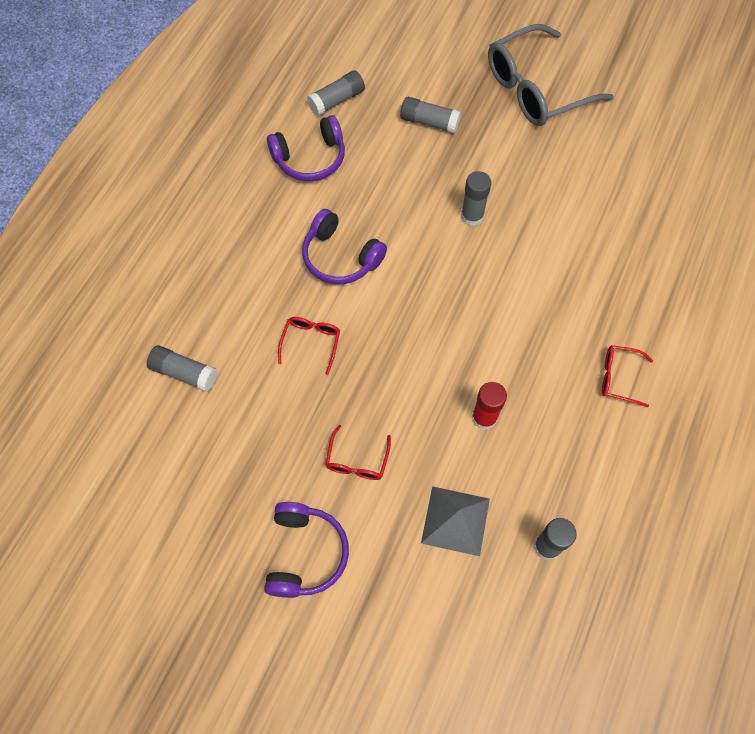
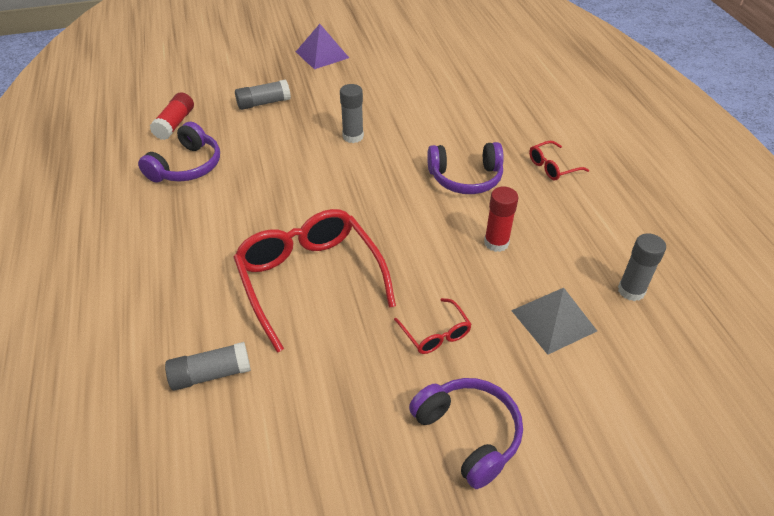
camera: 40 degrees left, 20 degrees down
red glasses [278,317,340,375] -> red glasses [233,209,396,353], size x2.22
purple headphones [302,209,387,284] -> purple headphones moved to [427,142,504,194]
grey glue stick [307,70,365,116] -> red glue stick [150,92,194,140]
grey glasses [488,24,614,126] -> purple pyramid [296,24,349,69]

